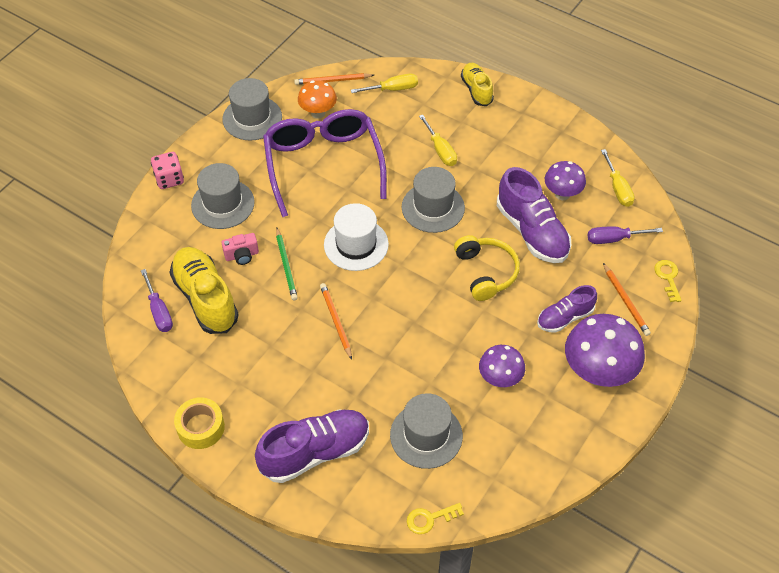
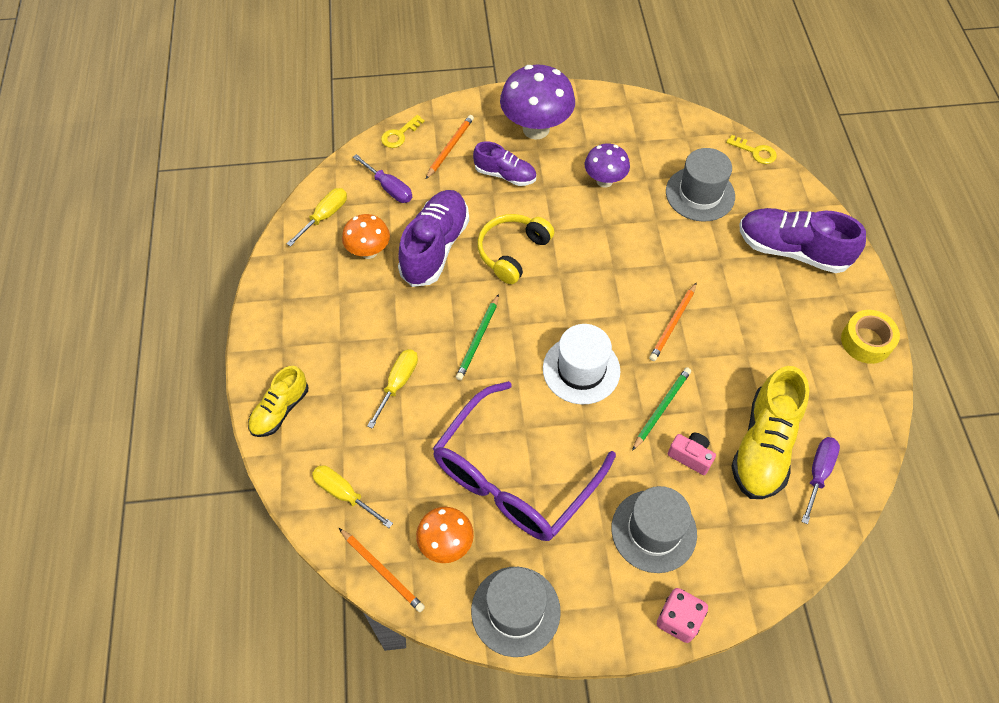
camera: 130 degrees left, 5 degrees up
grey hat [402,167,465,233] -> green pencil [456,294,499,380]
purple mushroom [545,161,586,200] -> orange mushroom [342,214,390,259]

